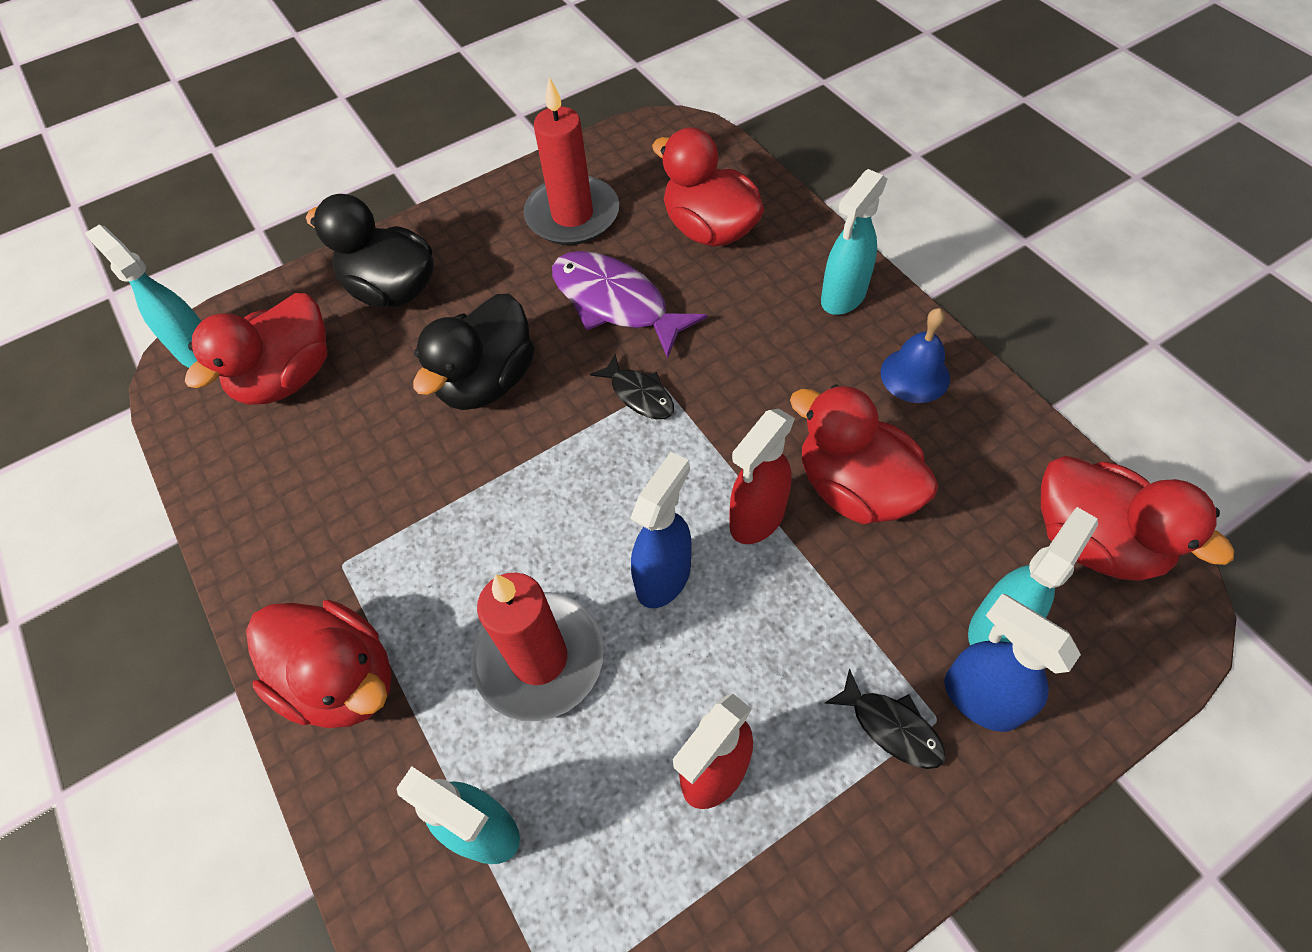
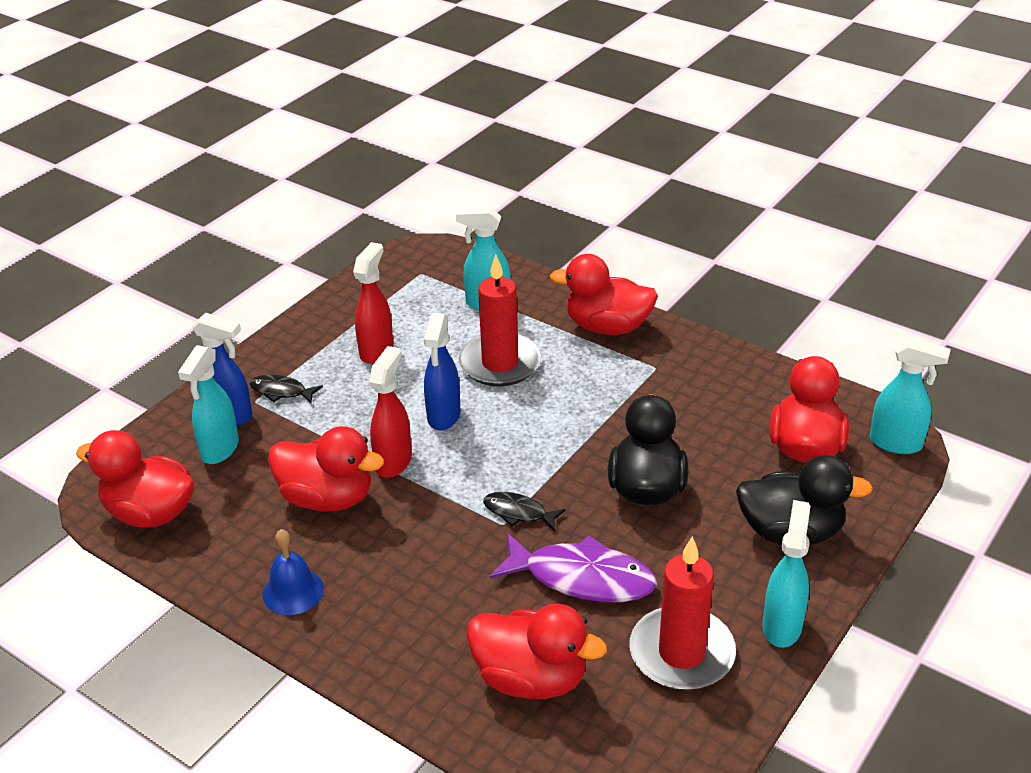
camera: 155 degrees right, 20 degrees down
turquoise spray bottle [821,169,887,315] -> turquoise spray bottle moved to [762,500,811,648]

